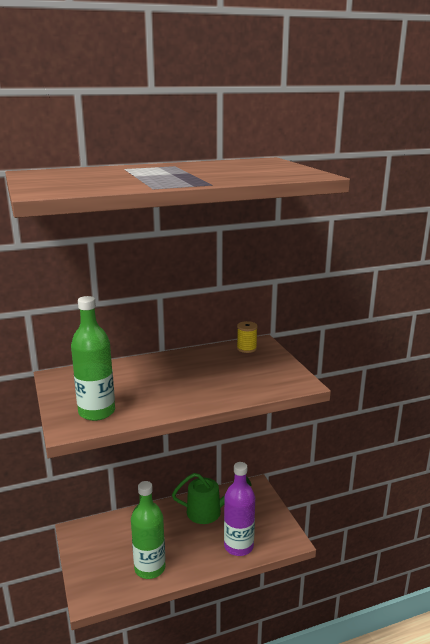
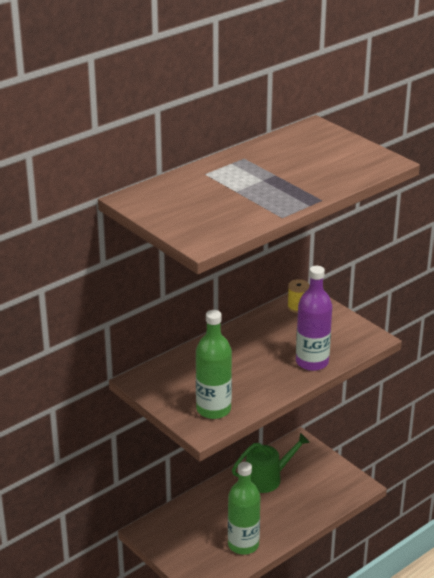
camera: 20 degrees left, 10 degrees up
purple bottle [224,462,255,556] -> purple bottle moved to [296,266,332,371]

